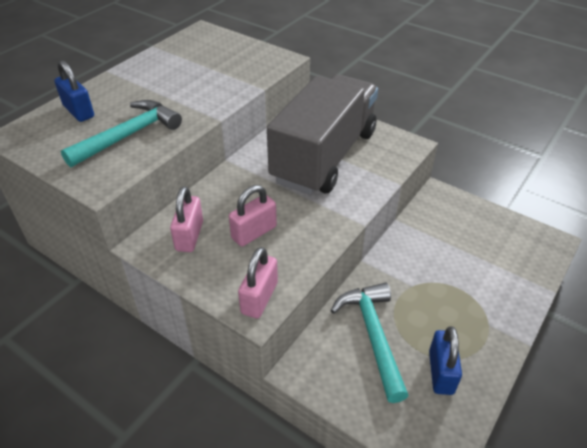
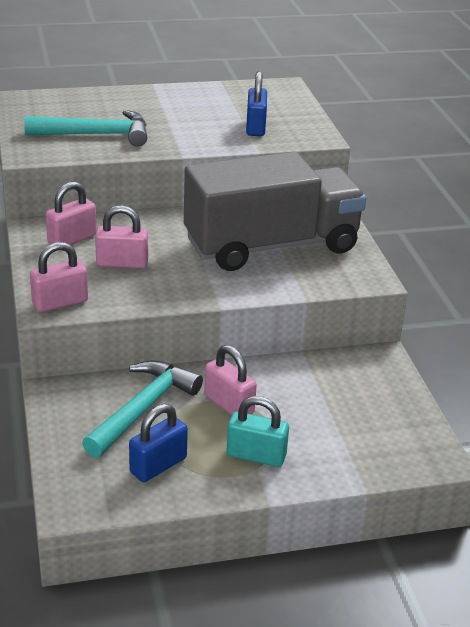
camera: 40 degrees right, 10 degrees down
blue padlock [54,60,94,122] -> blue padlock moved to [246,71,267,136]
none -> pink padlock [204,345,257,415]
none -> turquoise padlock [227,396,289,467]

